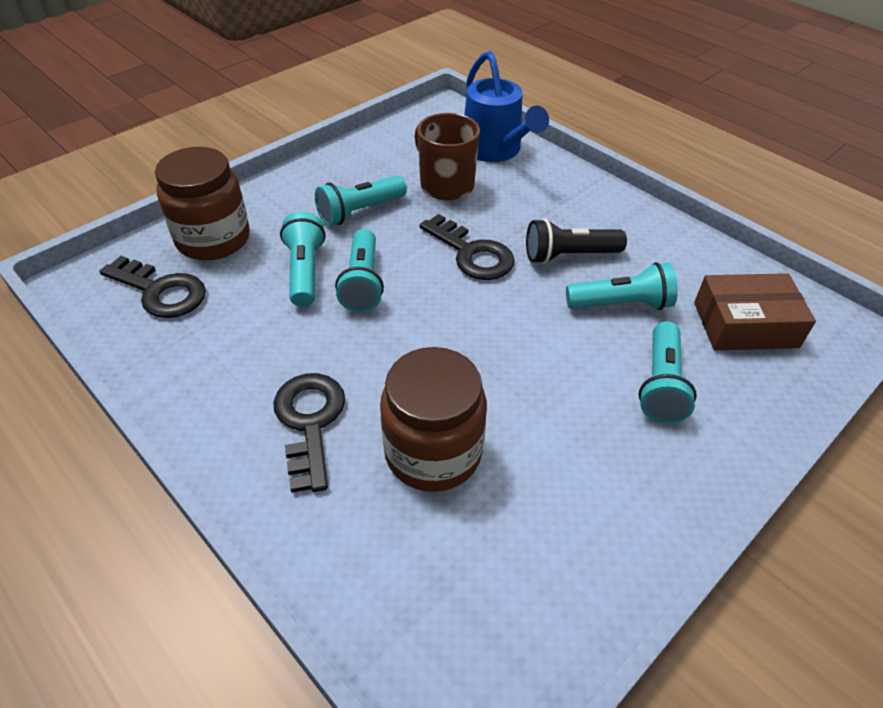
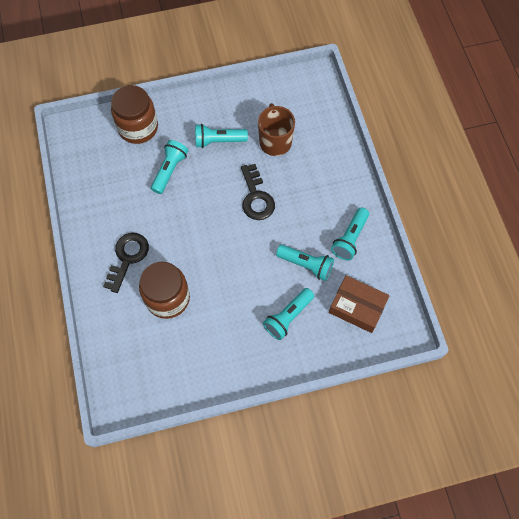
camera: 30 degrees right, 20 degrees up
black key [99,256,206,318] -> none
turquoise flashlight [335,229,384,312] -> turquoise flashlight moved to [331,207,369,260]
blue watering can [464,51,549,162] -> none
black flashlight [526,219,627,264] -> none

